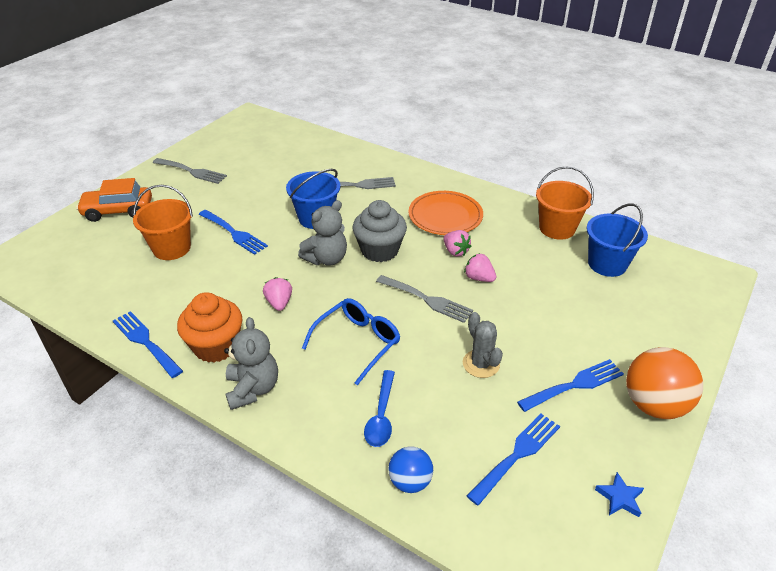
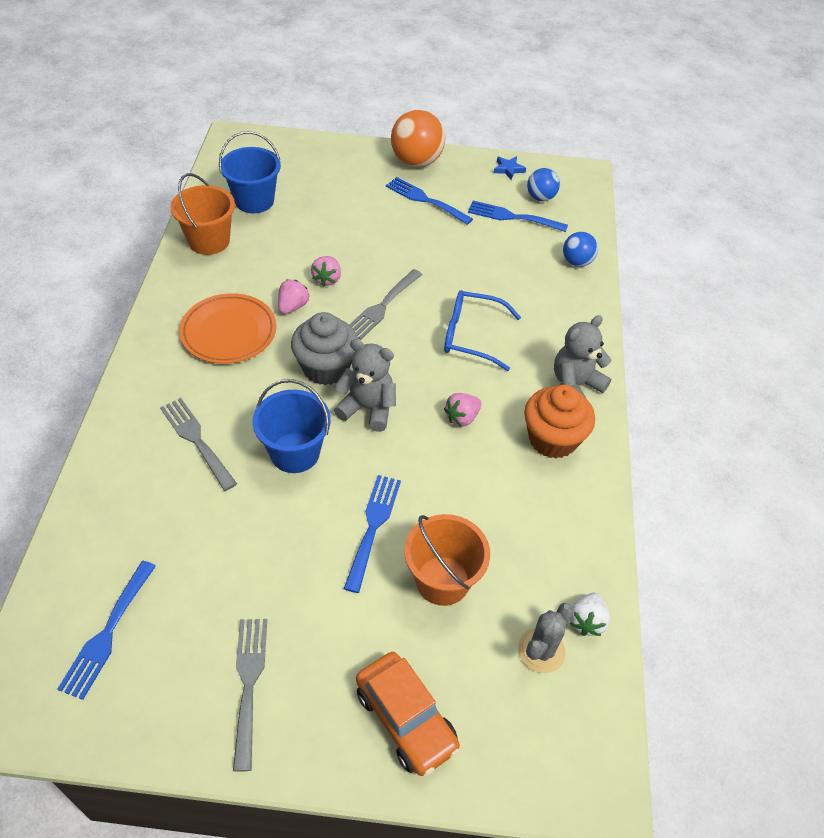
camera: 120 degrees left, 10 degrees up
blue fork [113,311,183,378] -> blue fork moved to [57,561,156,700]
blue spoon [364,370,395,447] -> none
grey fork [376,275,473,323] -> grey fork turned 150 degrees counterclockwise [349,269,422,340]
grey cactus [463,312,503,378] -> grey cactus moved to [518,603,573,673]
none -> blue ball [527,168,560,201]
none -> white strawberry [569,592,610,636]

